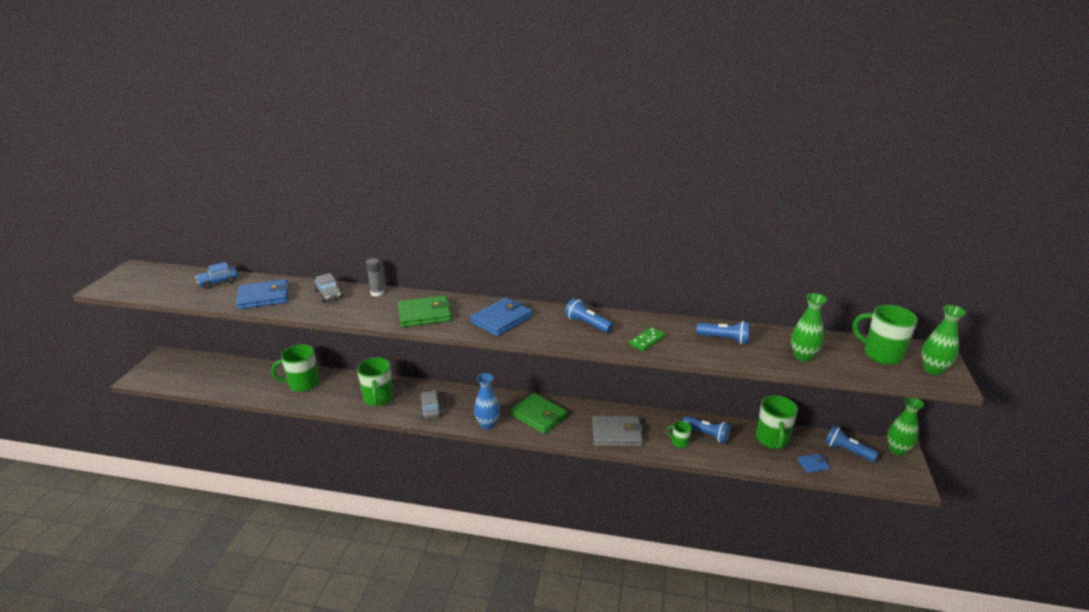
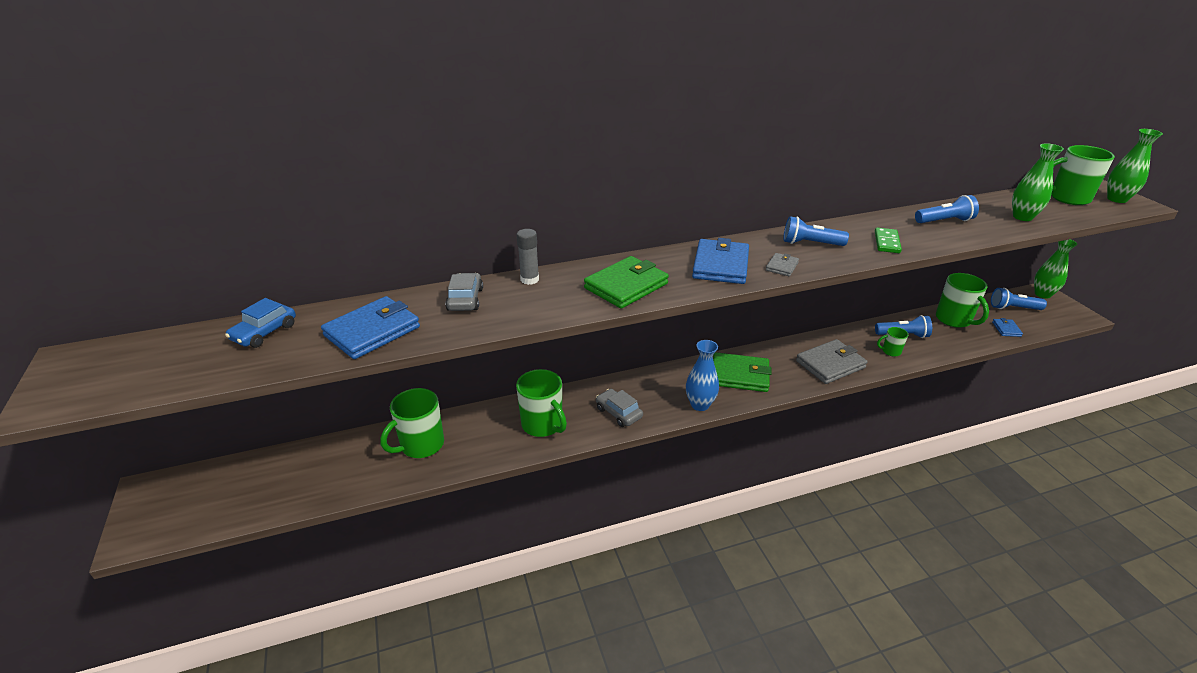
camera: 30 degrees left, 5 degrees up
grey car [314,273,343,302] -> grey car turned 120 degrees counterclockwise [445,273,483,311]
blue wallet [798,454,830,473] -> blue wallet turned 45 degrees counterclockwise [992,318,1023,337]
none -> grey wallet [766,253,799,276]

